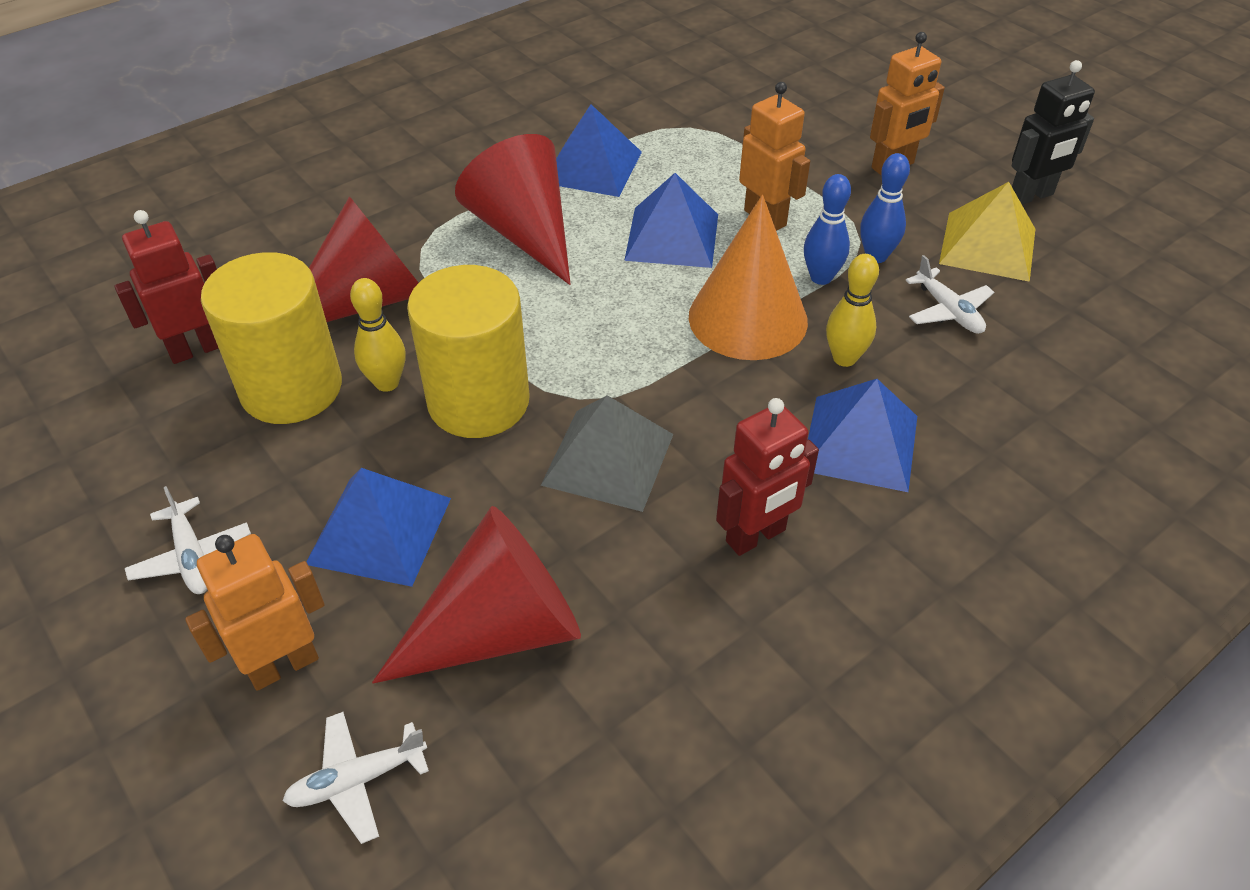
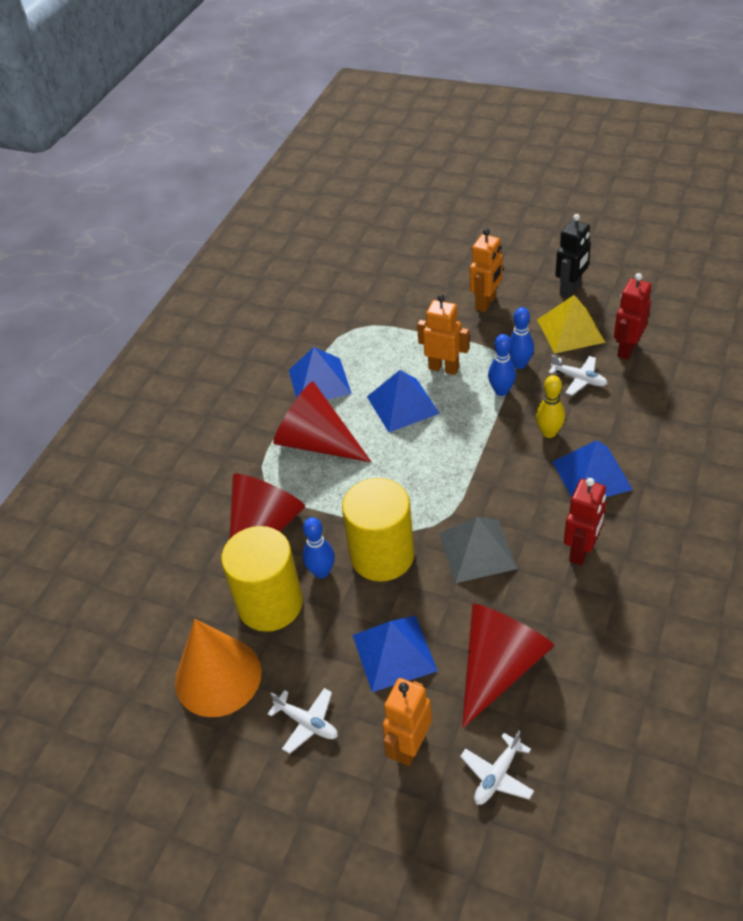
camera: 25 degrees left, 0 degrees up
red robot [114,210,219,364] -> red robot moved to [614,273,651,360]
yellow bowling pin [350,278,406,392] -> blue bowling pin [303,517,335,578]
orange cone [689,195,808,360] -> orange cone moved to [175,619,262,717]

